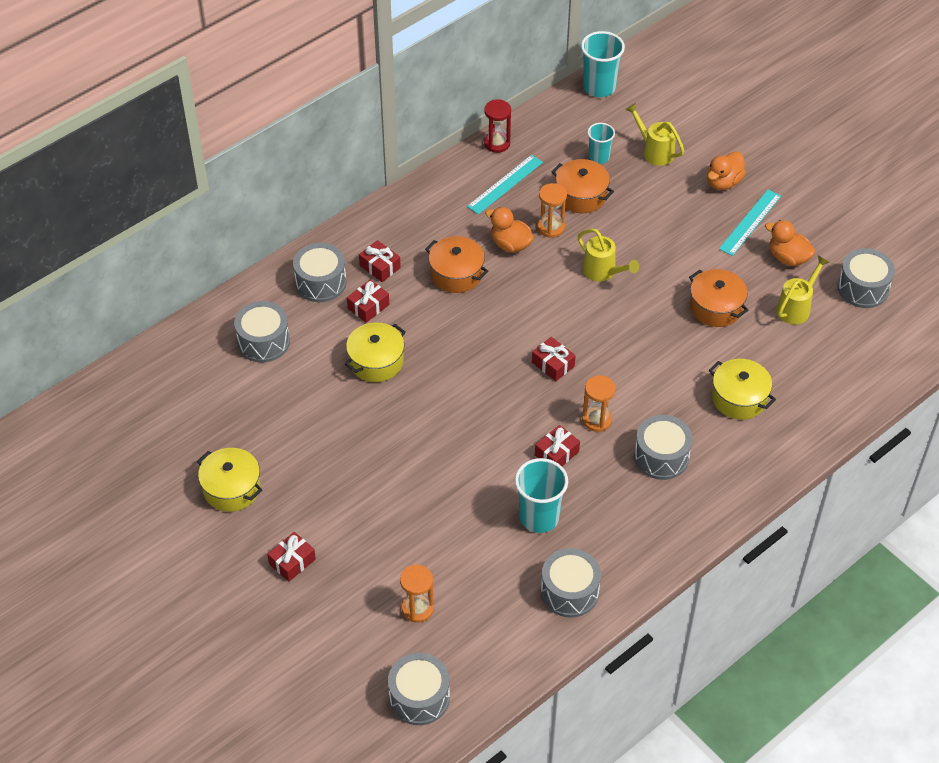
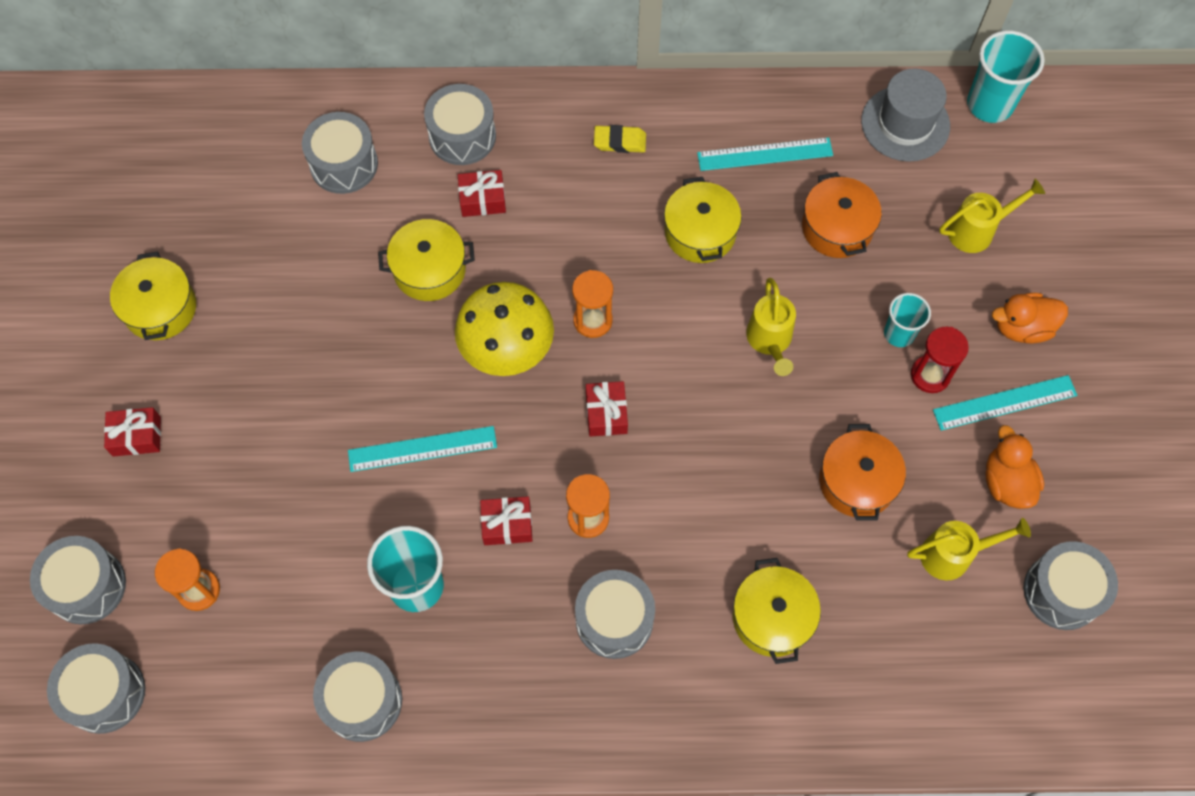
camera: 40 degrees right, 15 degrees up
red gift [359,240,401,282] -> none
orange pot [425,236,488,293] -> none
red hourglass [484,99,511,153] -> red hourglass moved to [911,327,969,393]
orange duck [485,207,534,253] -> yellow pot [664,177,742,263]
orange hourglass [538,183,567,238] -> orange hourglass moved to [572,270,613,338]
turquoise cup [587,123,615,164] -> turquoise cup moved to [884,293,931,347]
yellow watering can [626,103,684,166] -> yellow watering can turned 75 degrees clockwise [939,179,1045,253]
none -> grey drum [30,536,126,624]
none -> turquoise ruler [348,426,497,472]
none -> yellow mushroom [455,282,554,376]
none -> yellow eraser [594,125,646,153]
none -> grey hat [861,68,950,162]

